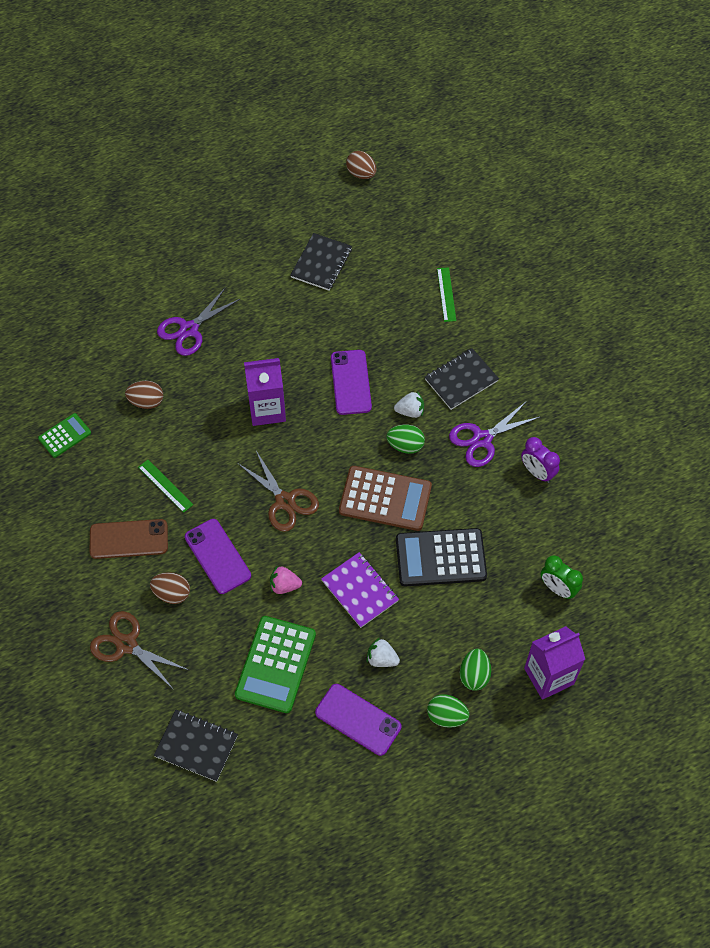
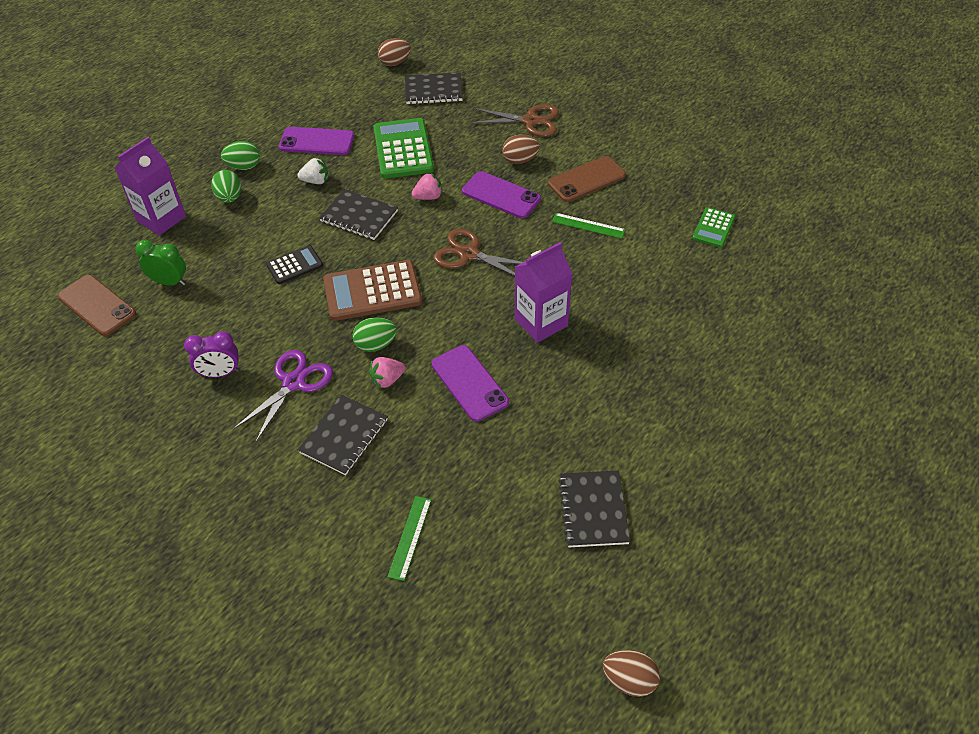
camera: 155 degrees right, 10 degrees down
brown egg [125,381,163,409] -> brown egg moved to [378,38,411,66]
purple scissors [157,287,240,356] -> none
purple notebook [321,552,399,628] -> black notebook [319,189,398,240]
white strawberry [394,391,424,418] -> pink strawberry [369,357,405,388]
black calculator [396,528,487,586] -> black calculator [266,245,323,284], size x0.55
green ruler [437,267,456,322] -> green ruler turned 45 degrees clockwise [387,496,431,581]
purple clock [521,437,560,483] -> purple clock turned 150 degrees clockwise [184,331,239,378]
none -> brown phone [58,275,136,336]

